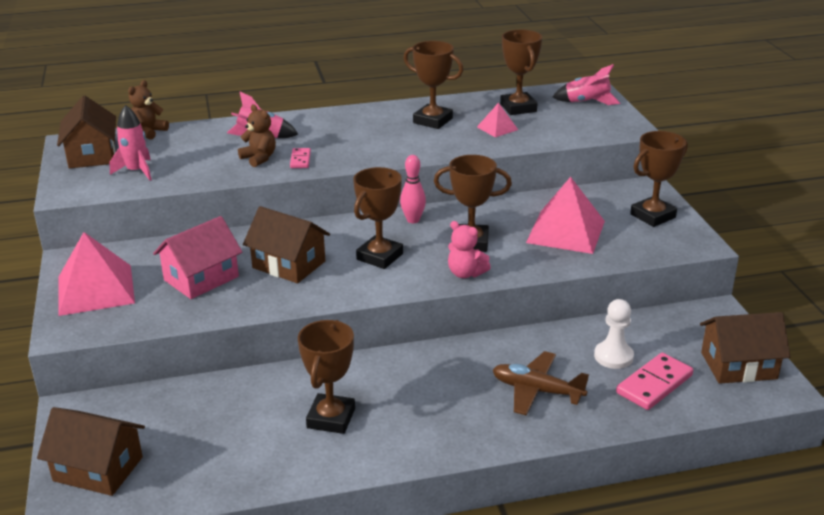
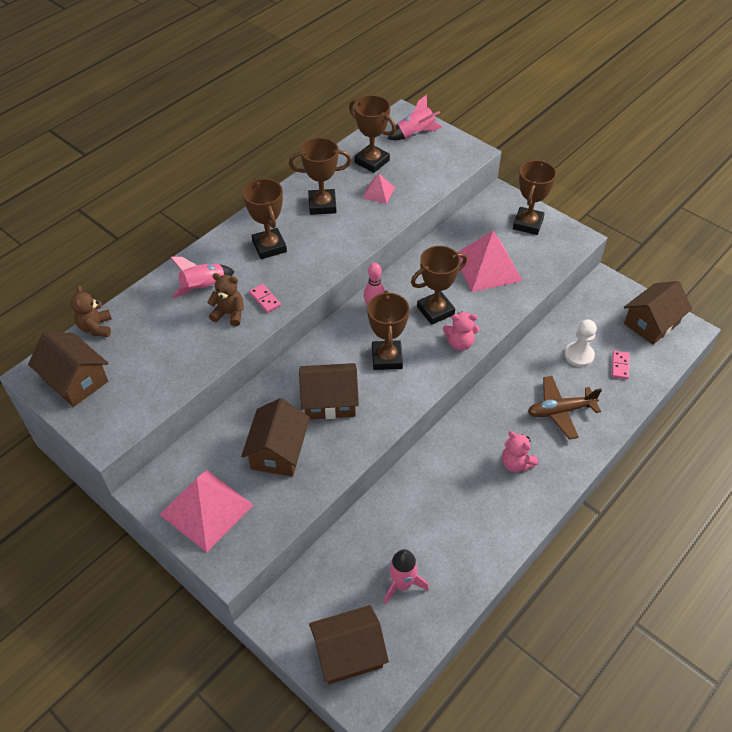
camera: 35 degrees left, 20 degrees up
pink rocket [110,105,152,180] -> pink rocket moved to [384,549,429,604]
pink house [153,216,242,299] -> brown house [241,398,310,477]
brown trophy [298,320,355,434] -> brown trophy moved to [243,178,287,259]
pink domino [616,353,693,410] -> pink domino [612,351,629,379], size x0.56
none -> pink teddy bear [502,431,538,472]

